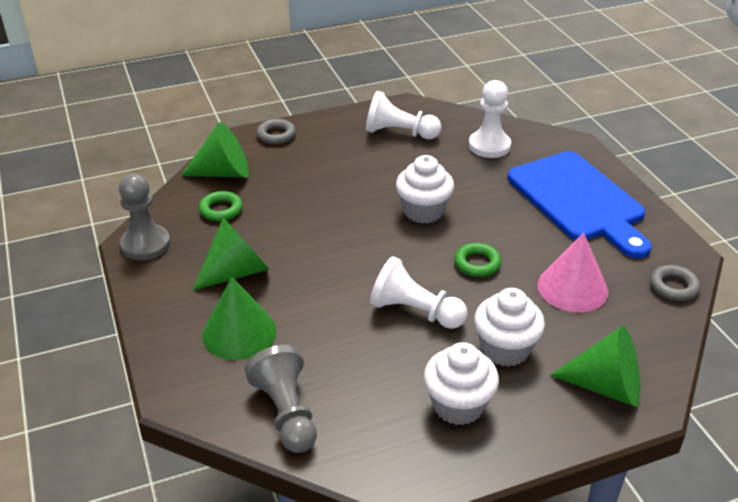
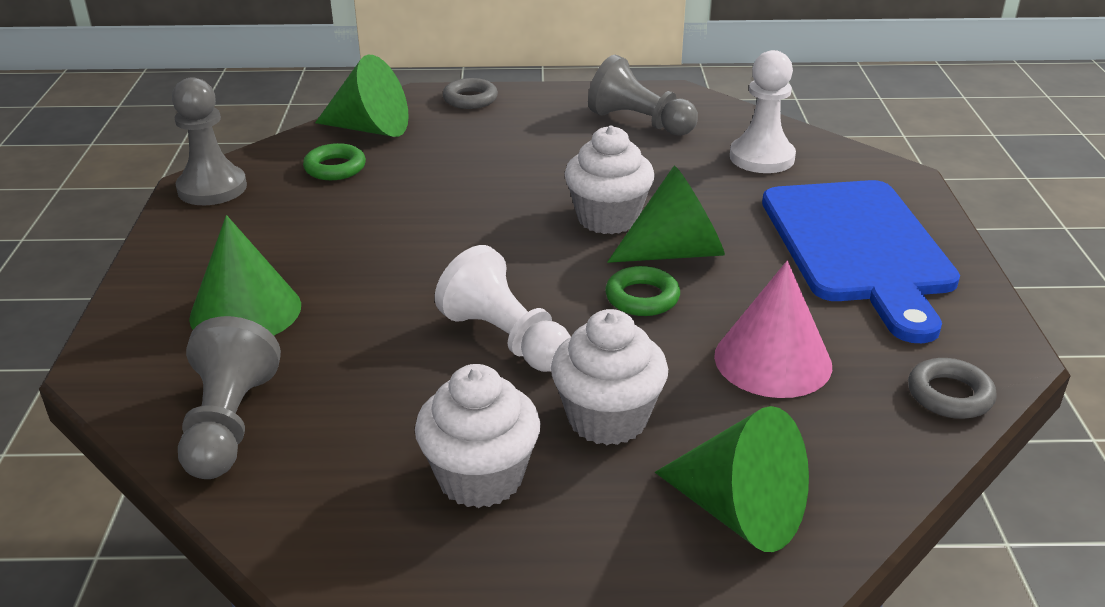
camera: 20 degrees right, 5 degrees down
green cone [193,218,270,291] -> green cone moved to [607,166,725,263]
white pawn [366,91,441,139] -> grey pawn [588,55,698,136]

